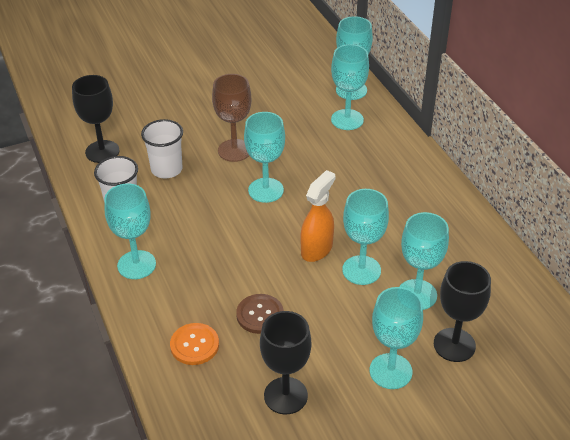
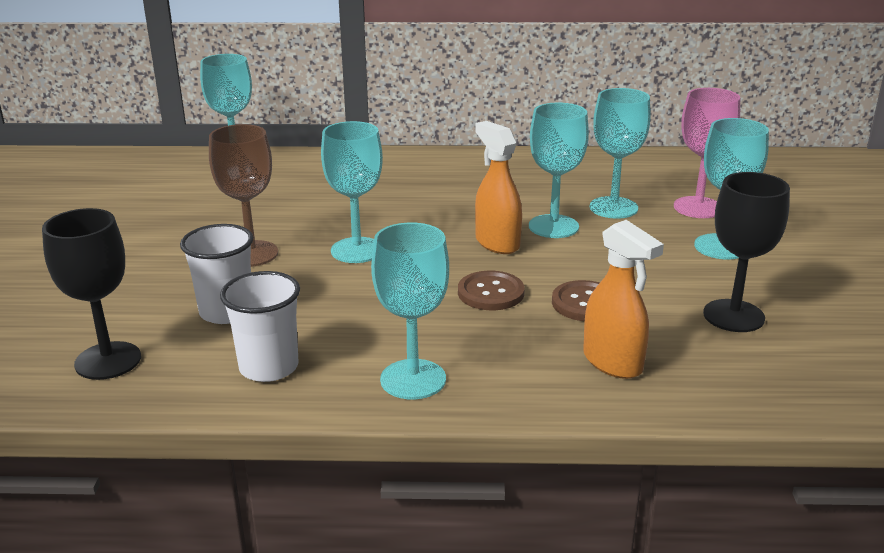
camera: 65 degrees left, 15 degrees down
orange button [170,323,219,365] -> orange spray bottle [583,220,664,379]
turquoise goblet [331,44,369,130] -> none
black goblet [434,261,491,362] -> pink goblet [674,88,740,218]
none -> brown button [458,271,525,310]

